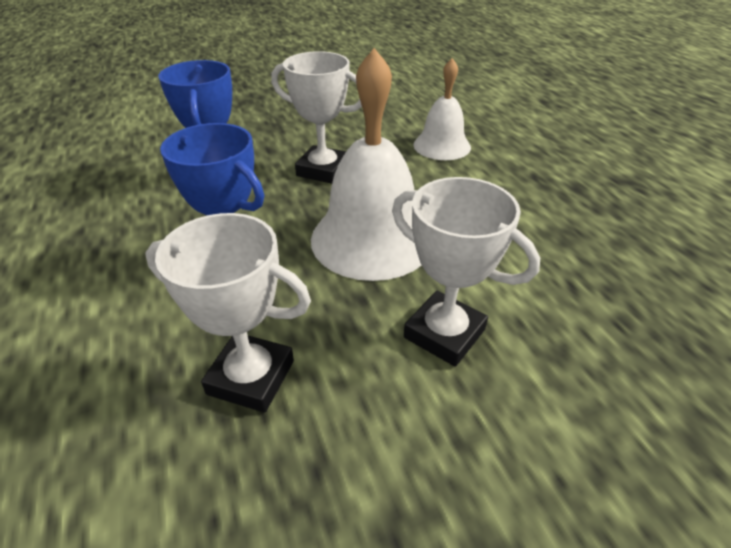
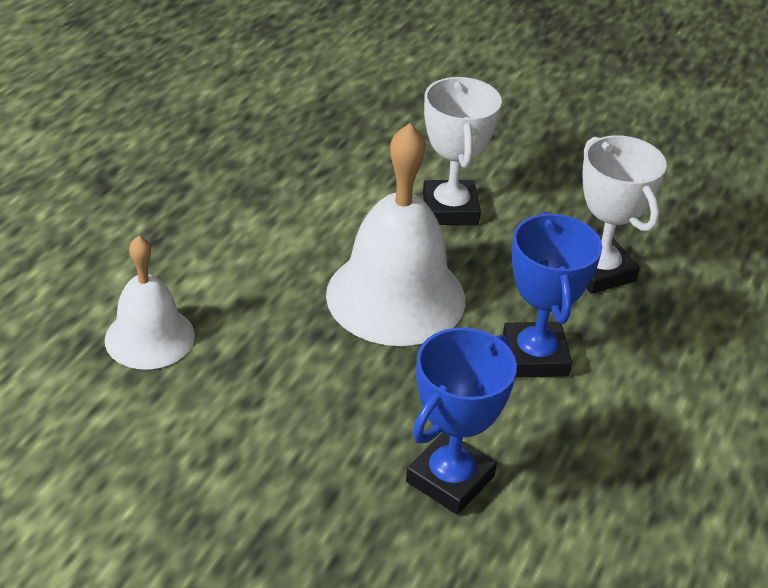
camera: 135 degrees left, 0 degrees up
white trophy [271,51,362,184] -> none

